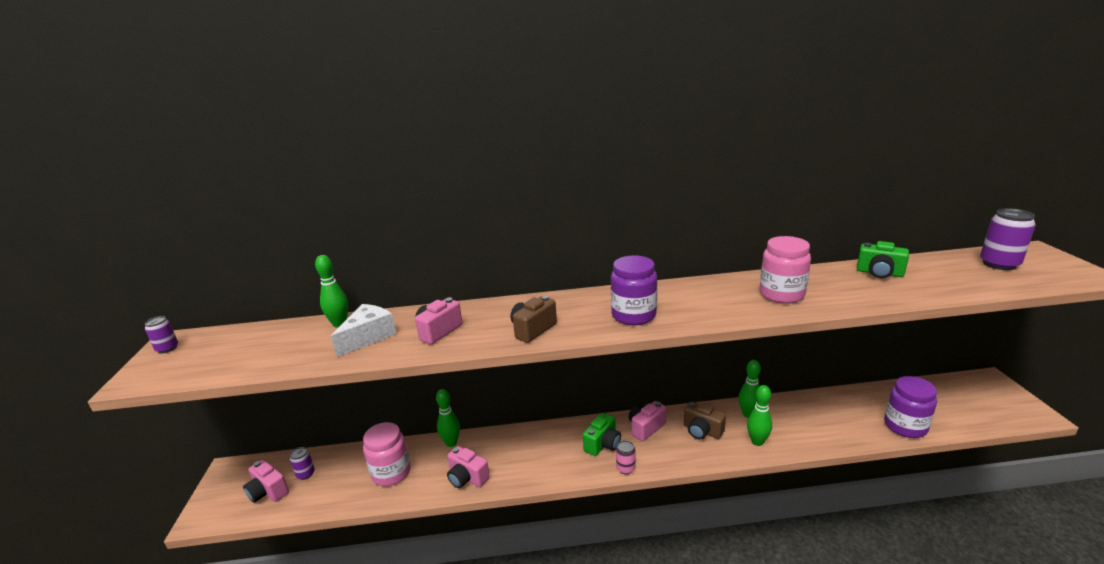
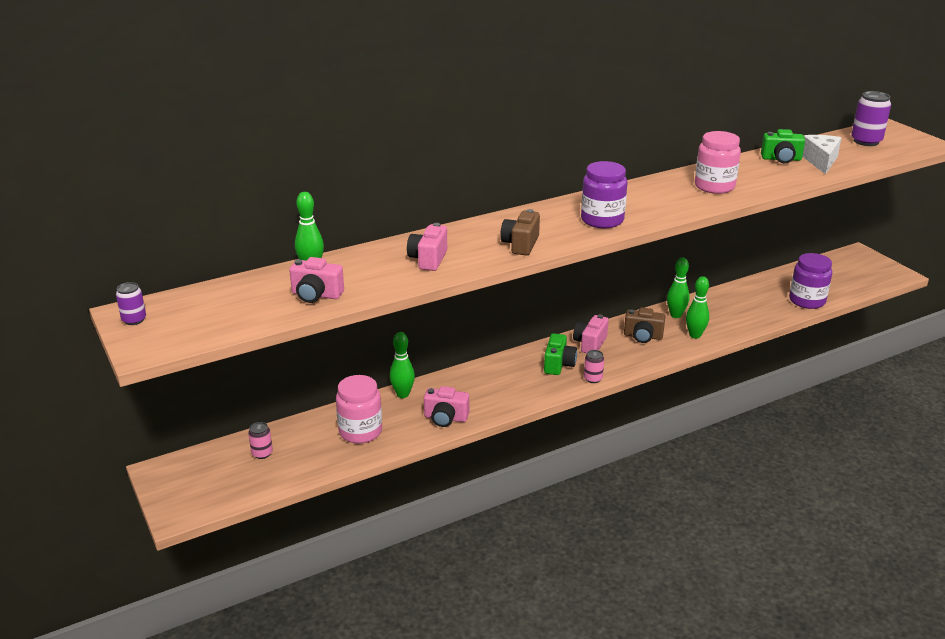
camera: 25 degrees left, 5 degrees up
pink camera [243,460,289,503] -> pink camera moved to [289,257,344,303]
purple can [290,447,315,480] -> pink can [248,422,273,459]
white cheese [331,304,396,357] -> white cheese moved to [802,135,841,175]

